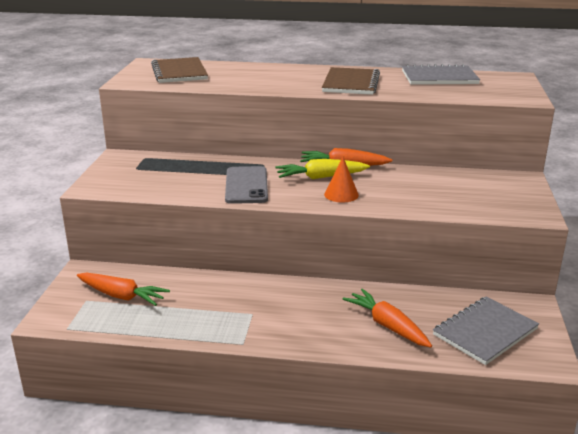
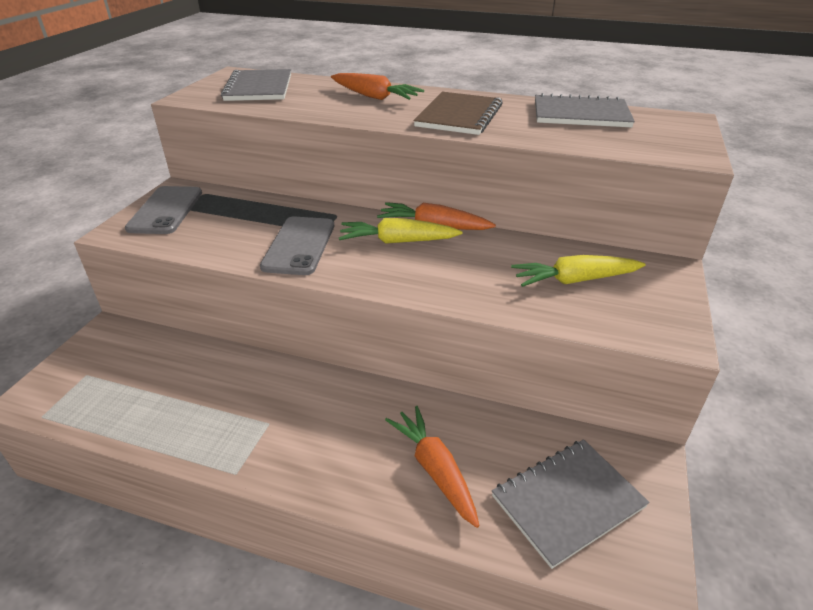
camera: 10 degrees right, 10 degrees up
orange carrot [77,273,170,306] -> orange carrot moved to [331,73,424,100]
brown notebook [151,57,208,83] -> grey notebook [221,69,291,101]
orange cone [324,157,359,202] -> none
none -> grey phone [125,186,202,234]
none -> yellow carrot [511,255,646,287]

